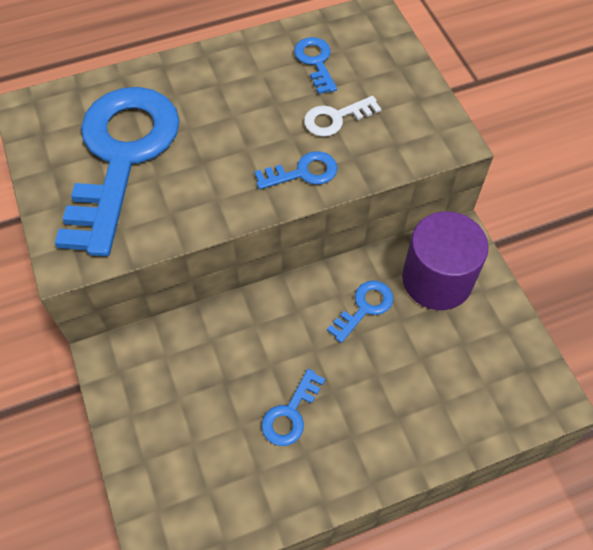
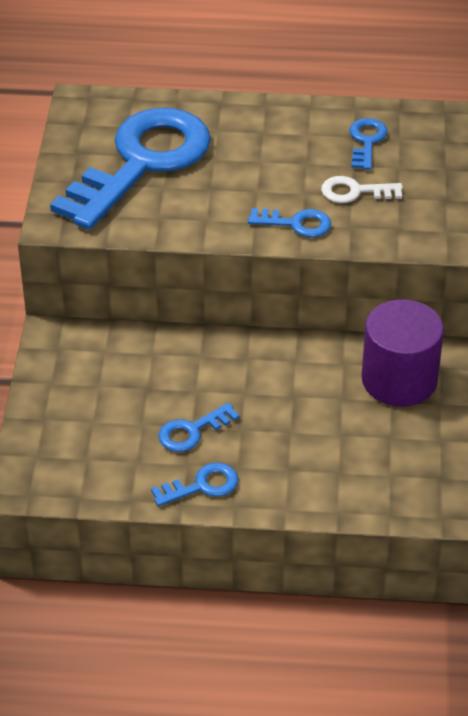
camera: 25 degrees right, 15 degrees down
blue key [327,280,393,343] -> blue key moved to [151,463,238,506]

